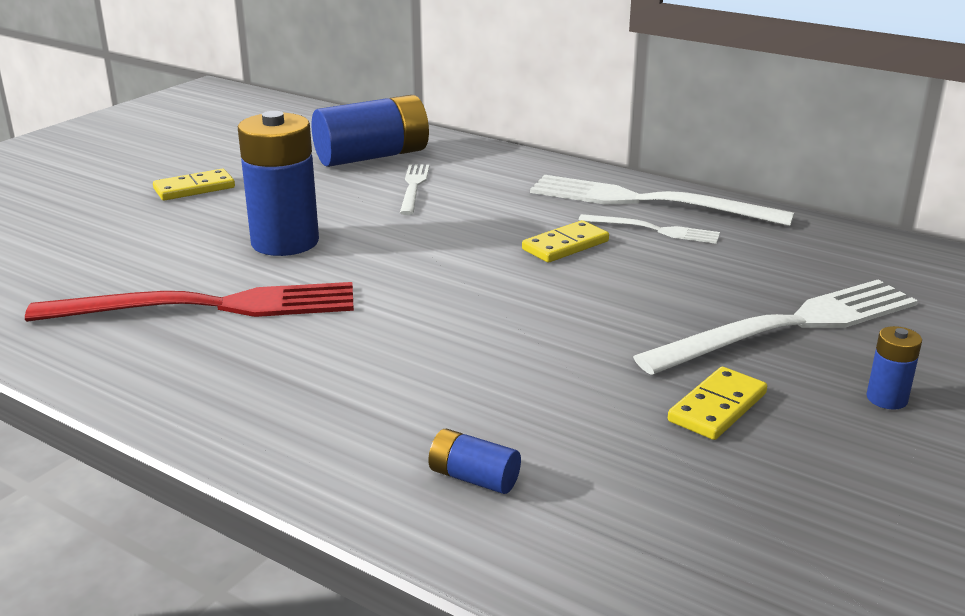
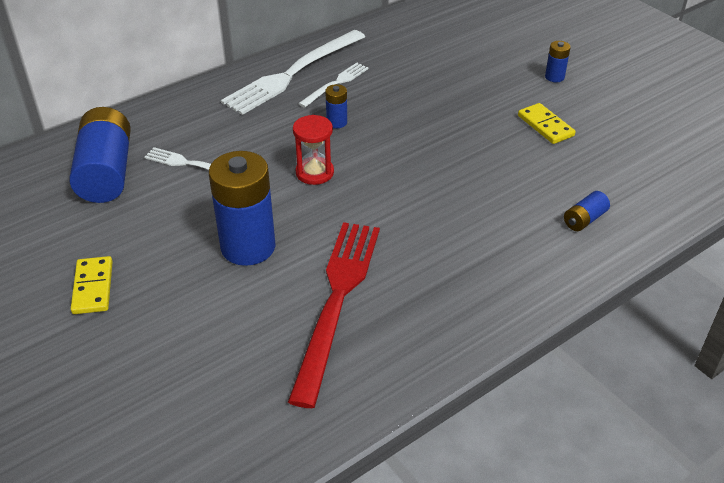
camera: 70 degrees left, 15 degrees up
yellow domino [522,220,609,263] -> blue battery [325,84,347,128]
white fork [633,280,918,375] -> none
none -> red hourglass [293,115,334,185]

